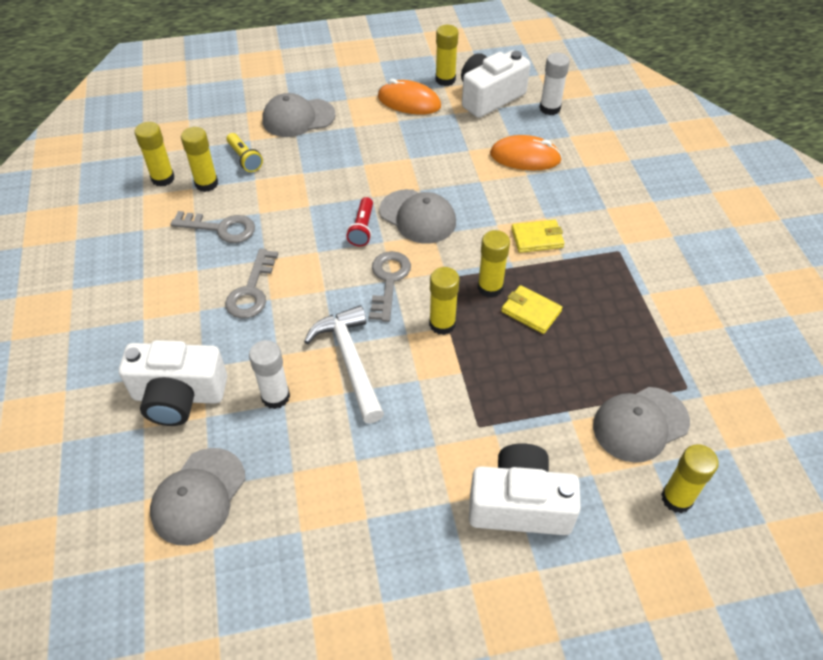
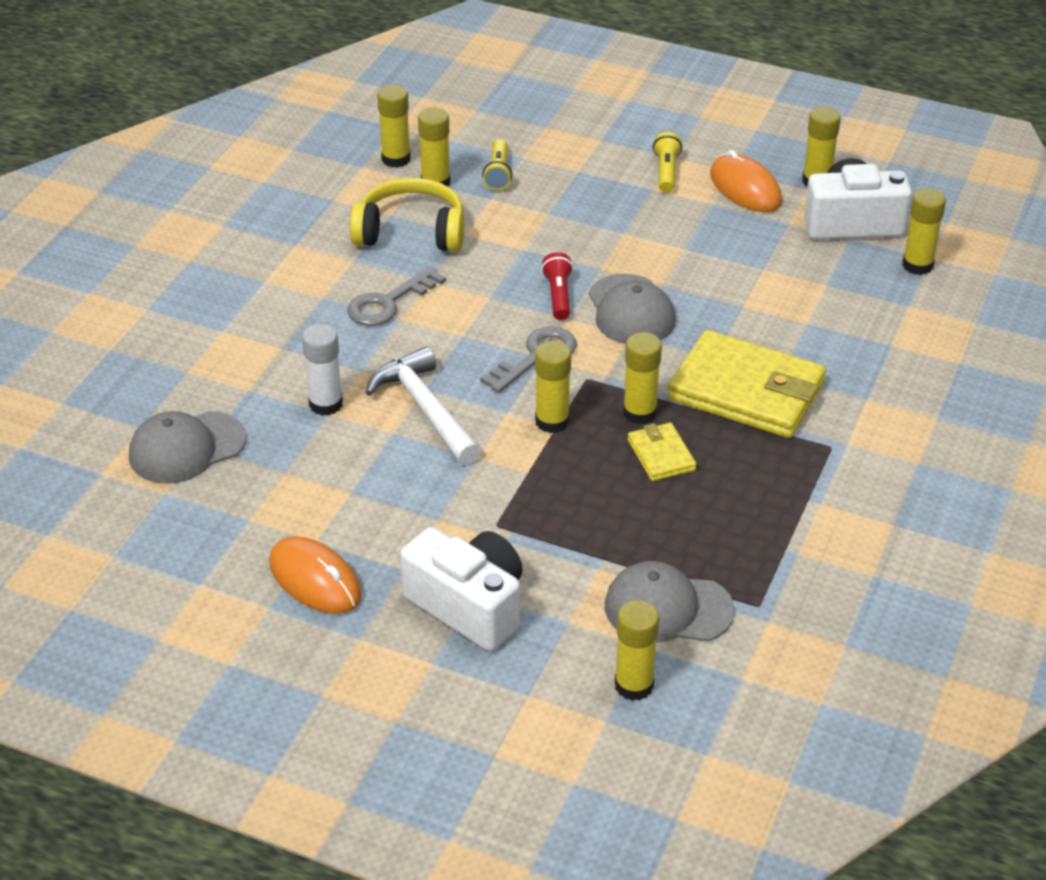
camera: 35 degrees right, 10 degrees down
white camera [119,340,227,426] -> none
grey key [170,211,255,243] -> yellow headphones [350,178,464,252]
grey cap [262,93,336,137] -> none
white hammer [304,305,384,423] -> white hammer turned 45 degrees counterclockwise [366,347,481,465]
red flashlight [346,197,373,246] -> red flashlight turned 135 degrees clockwise [541,252,573,320]
orange mouse [490,135,562,170] -> orange mouse moved to [269,536,362,614]
yellow wallet [511,219,564,253] -> yellow wallet [667,330,826,438], size x2.10
white glue stick [539,53,570,115] -> yellow glue stick [902,188,946,275]
none -> yellow flashlight [653,132,682,193]

